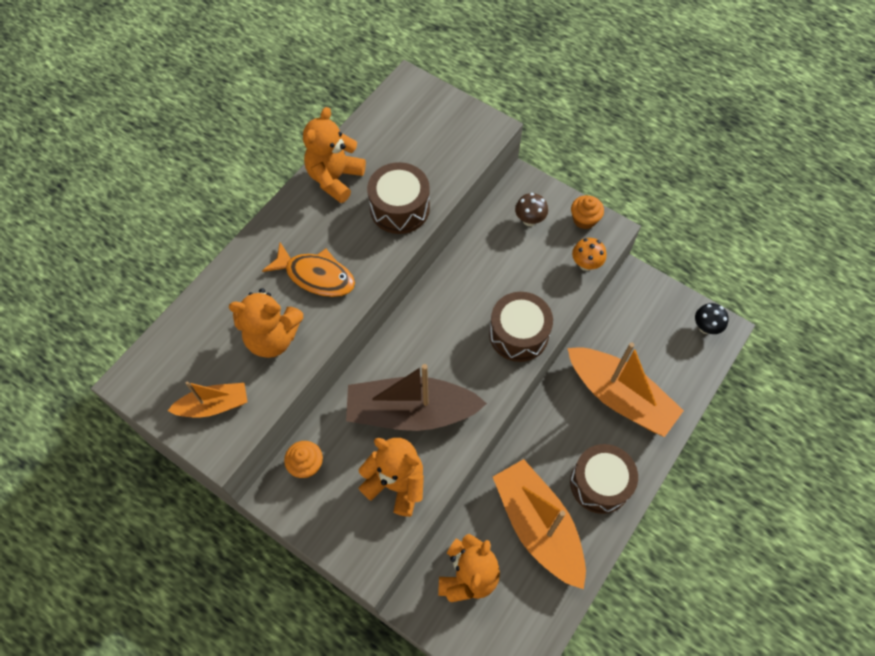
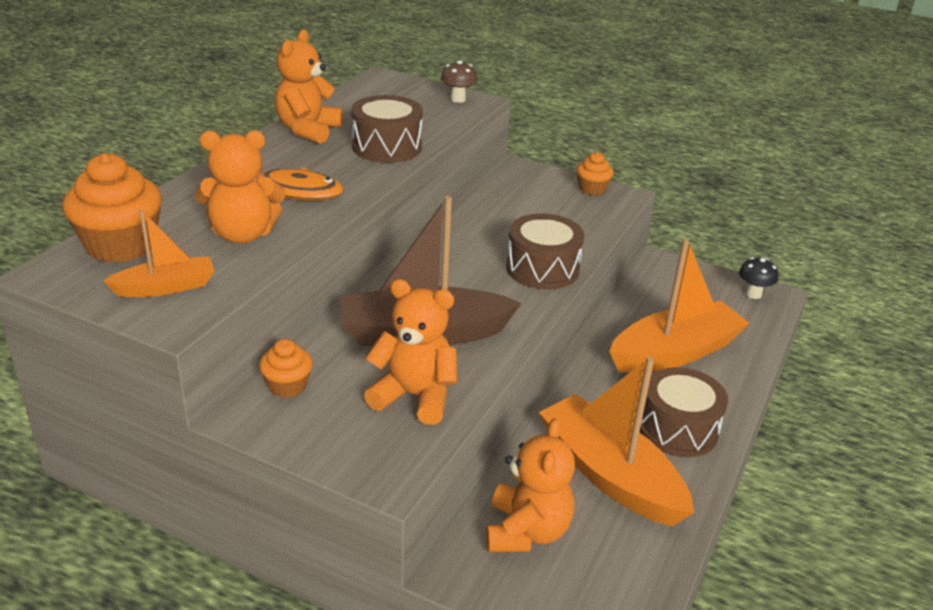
camera: 10 degrees left, 30 degrees down
brown mushroom [515,193,548,226] -> brown mushroom moved to [441,60,477,103]
orange boat [568,342,684,437] -> orange boat turned 60 degrees counterclockwise [609,238,750,373]
orange mushroom [572,238,606,271] -> none
none -> orange cupcake [62,153,162,263]

